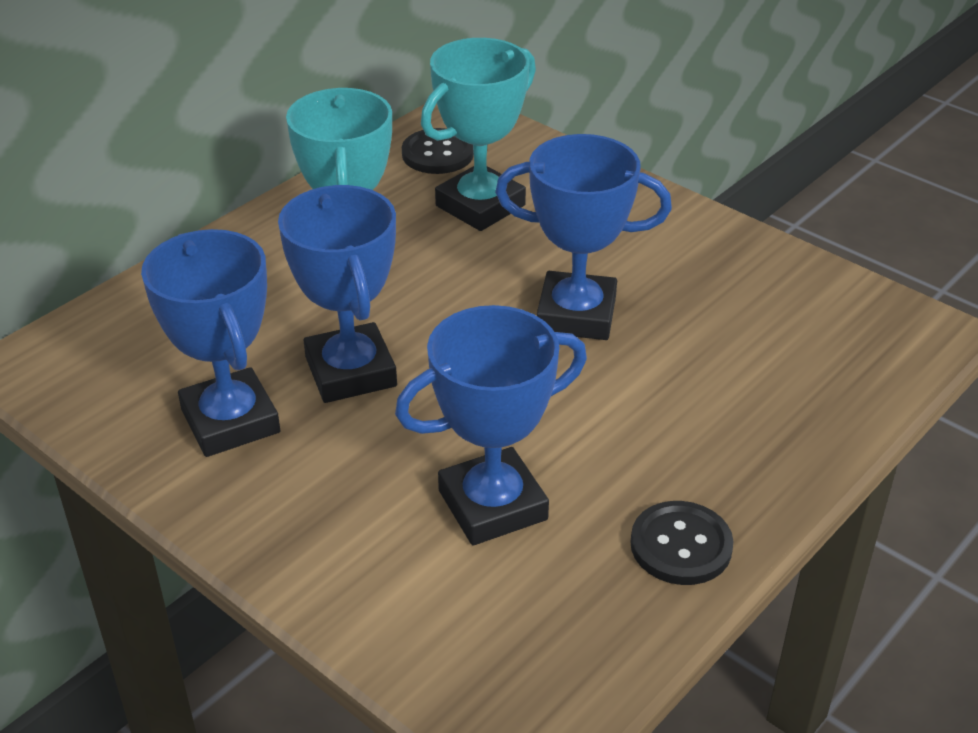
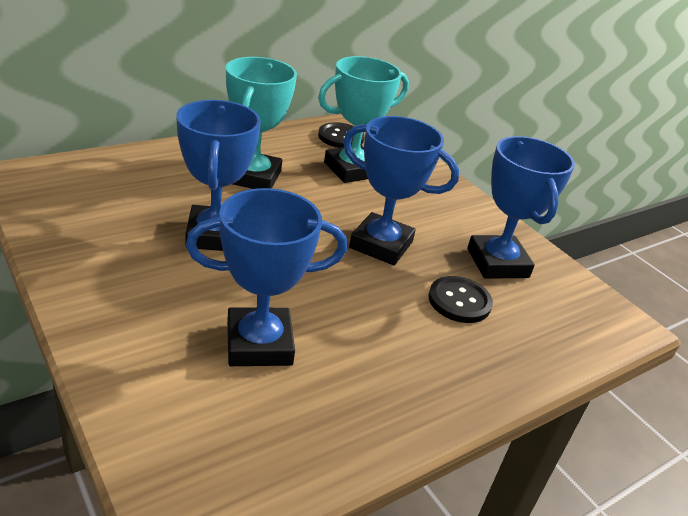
camera: 10 degrees right, 5 degrees down
blue trophy [141,229,280,457] -> blue trophy moved to [467,136,575,279]
black button [630,501,734,585] -> black button moved to [428,276,493,323]

